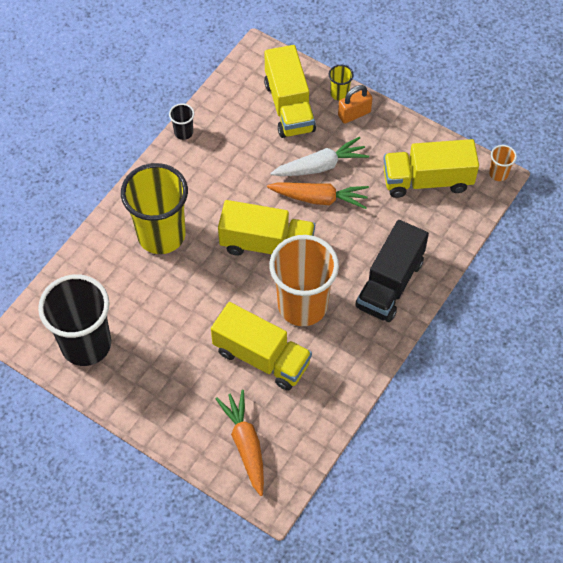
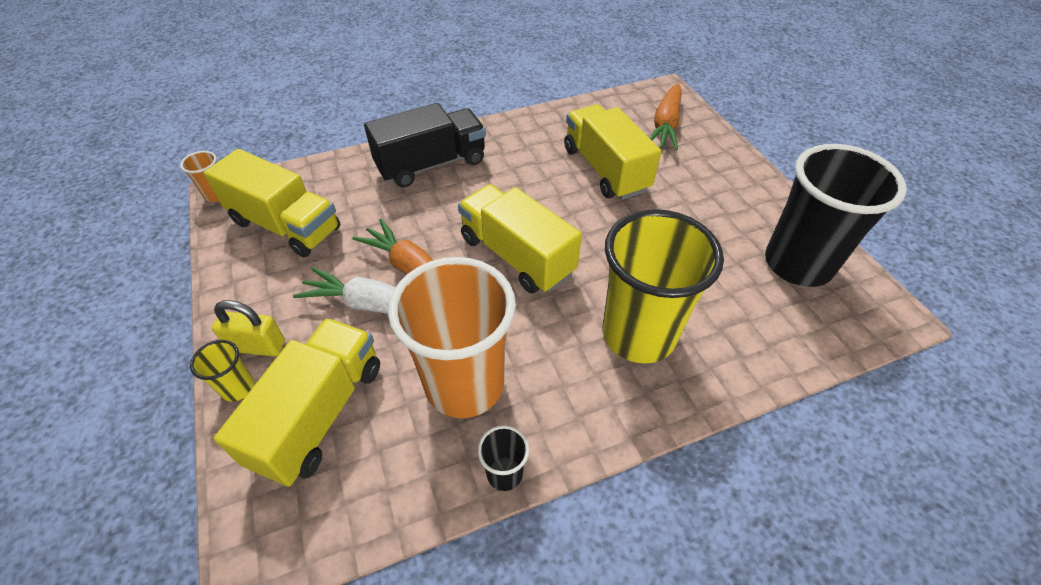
camera: 145 degrees left, 10 degrees down
orange cup [269,235,339,326] -> orange cup moved to [388,257,516,418]
orange padlock [338,85,372,124] -> yellow padlock [212,300,285,356]

